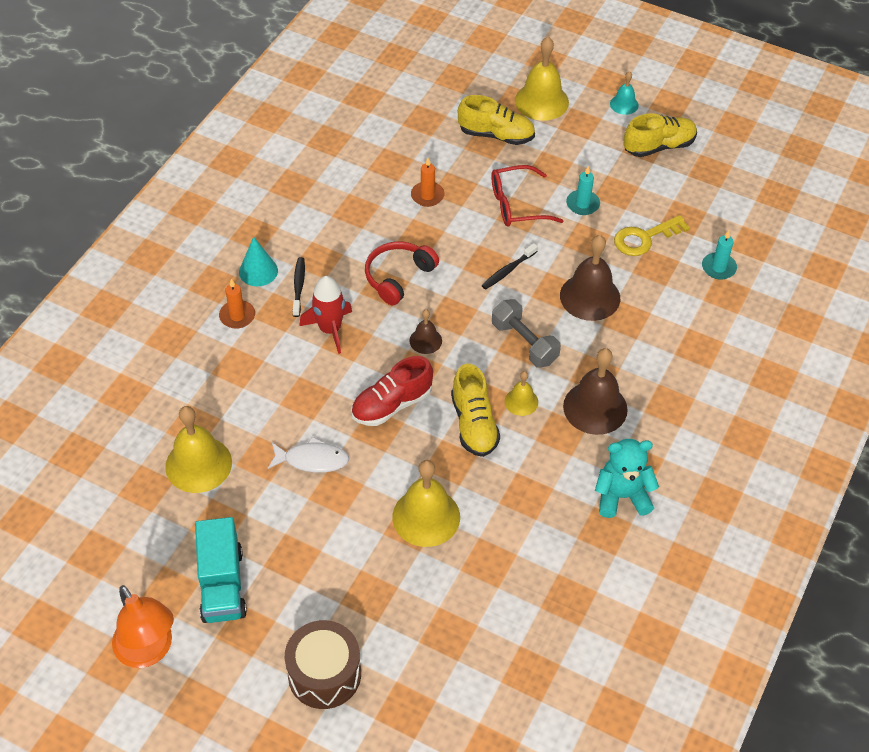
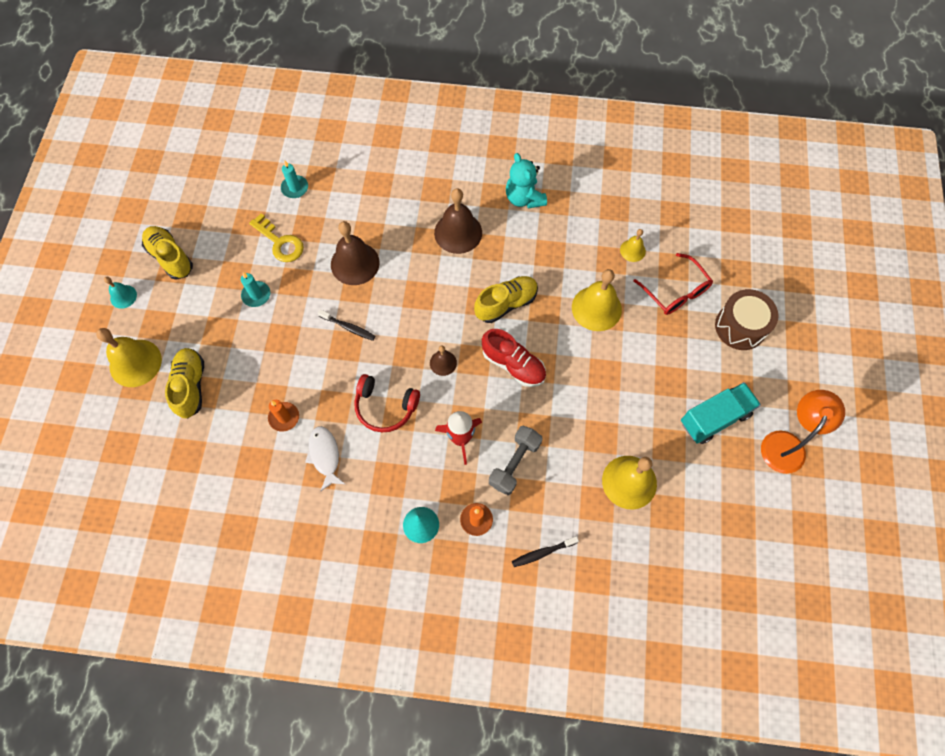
camera: 110 degrees left, 15 degrees up
white fish [268,436,349,473] -> white fish moved to [305,426,345,492]
black toothbrush [293,257,305,317] -> black toothbrush moved to [512,536,579,567]
red glasses [491,165,563,227] -> red glasses moved to [633,253,713,315]
grey dumbbell [492,299,561,368] -> grey dumbbell moved to [489,426,543,495]
yellow bell [505,371,538,416] -> yellow bell moved to [620,229,646,262]

